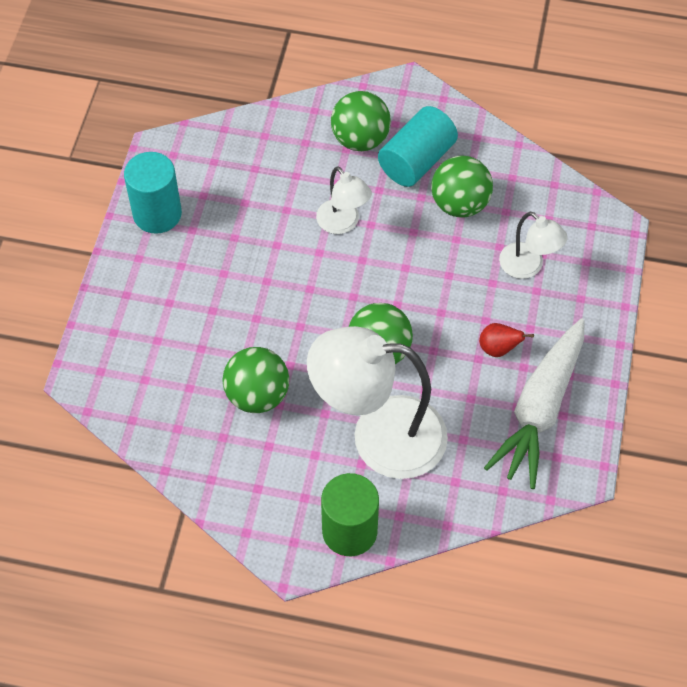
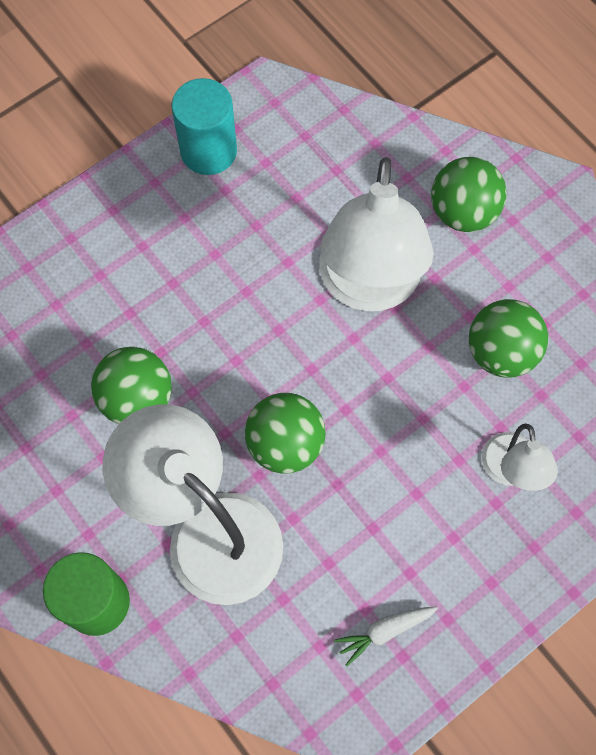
camera: 40 degrees right, 10 degrees up
white lamp [316,166,372,234] -> white lamp [319,157,434,311], size x1.99
turquoise cylinder [378,106,458,187] -> none
red pear [479,323,534,357] -> none
white carrot [484,318,584,489] -> white carrot [334,607,438,666], size x0.43

